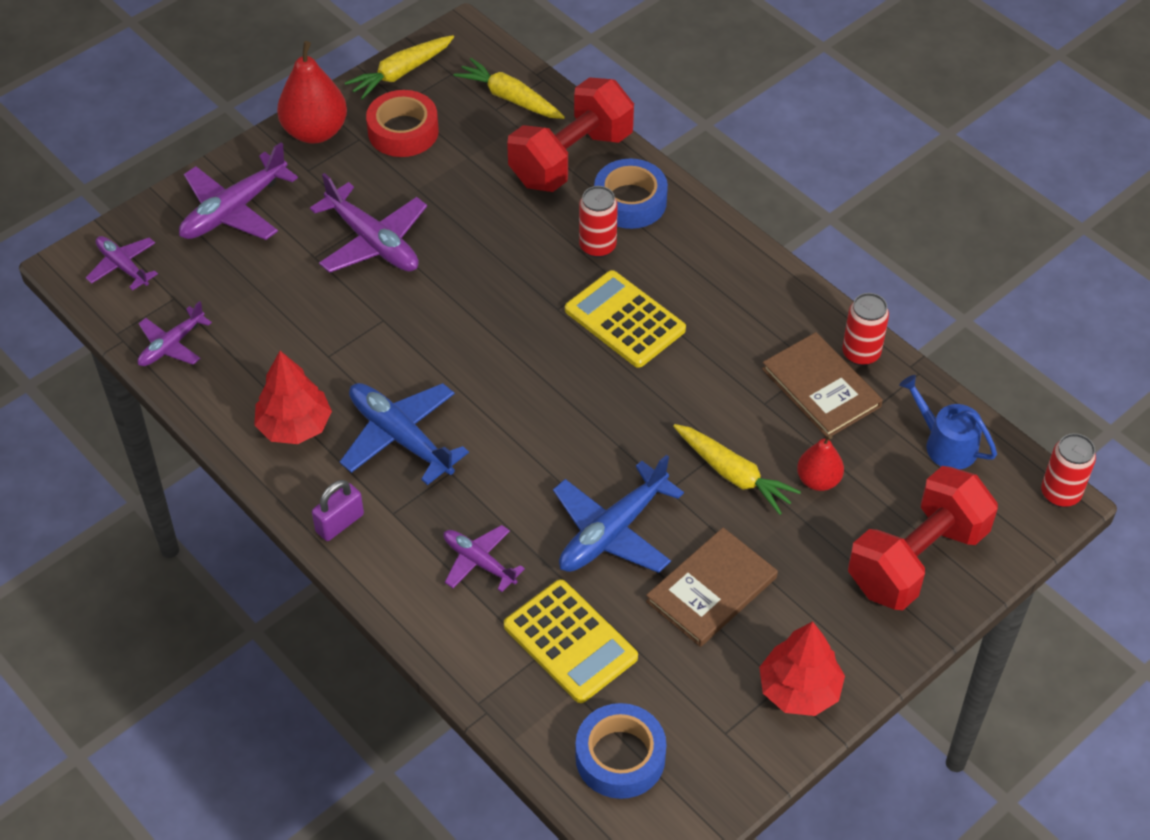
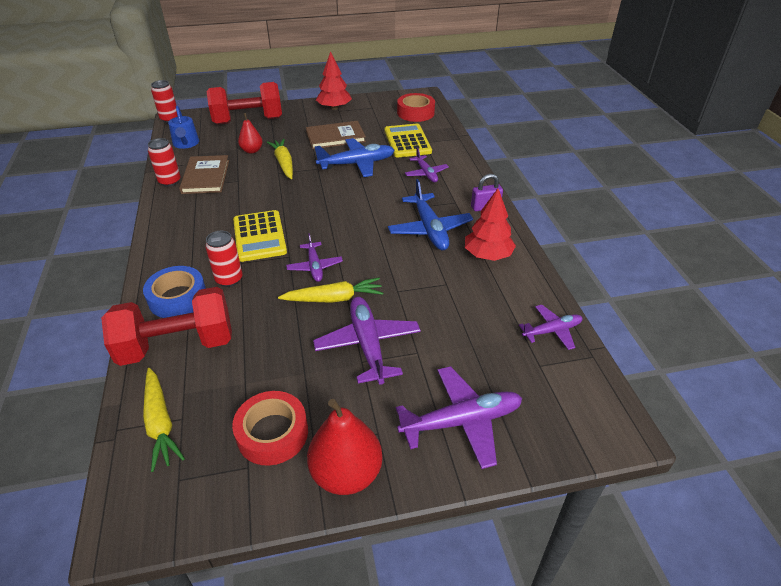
camera: 150 degrees left, 10 degrees down
purple plane [86,236,158,291] -> purple plane moved to [286,233,343,282]
yellow carrot [345,35,454,100] -> yellow carrot moved to [278,278,383,303]
blue tape [576,703,667,799] -> red tape [397,93,435,122]

